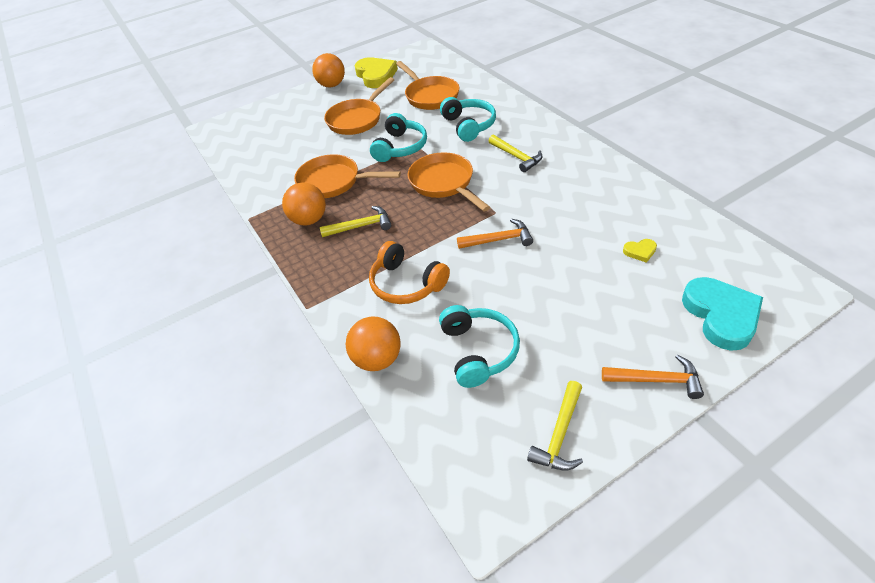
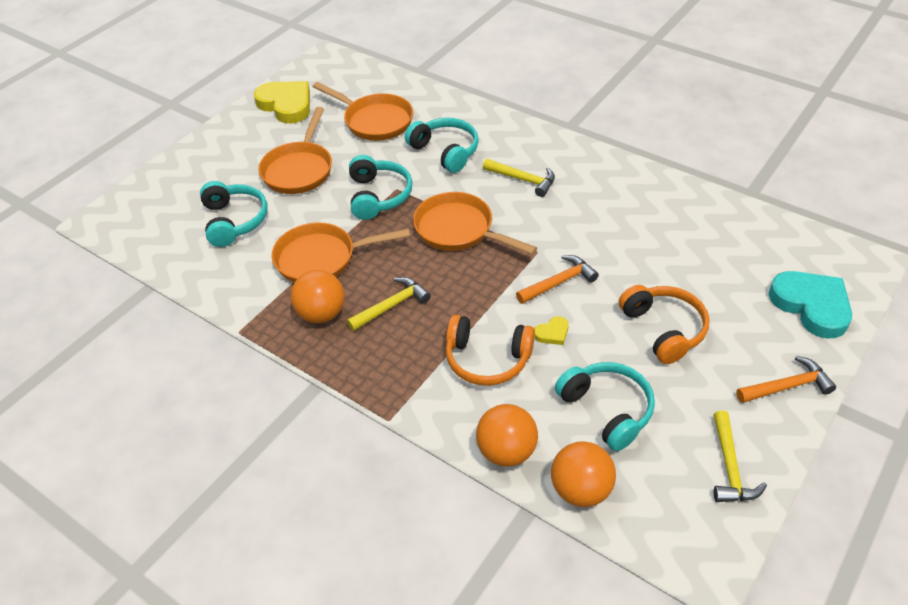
camera: 25 degrees left, 0 degrees up
orange ball [312,53,345,88] -> orange ball moved to [551,441,616,507]
yellow heart [623,239,657,263] -> yellow heart moved to [534,316,569,345]
none -> turquoise headphones [200,181,268,247]
none -> orange headphones [619,285,710,364]

